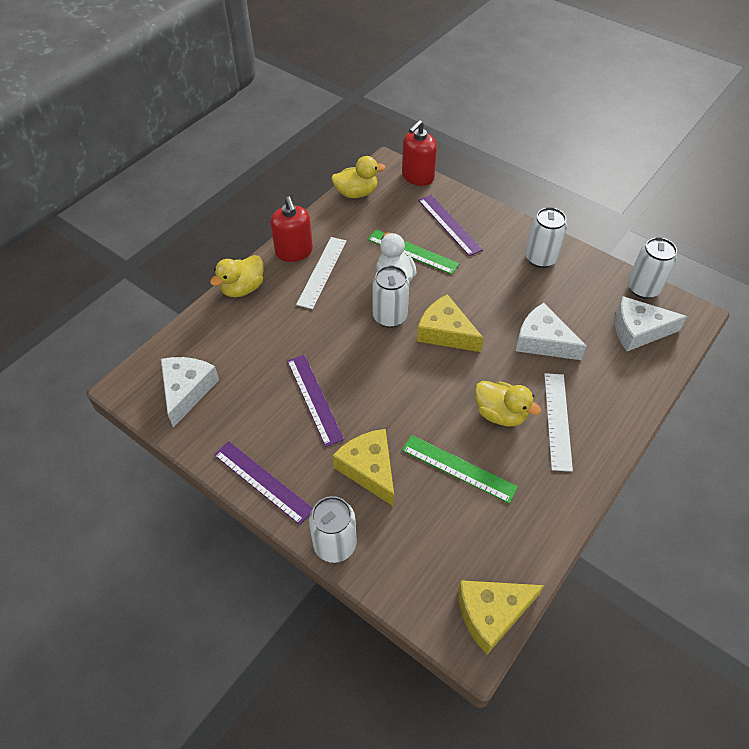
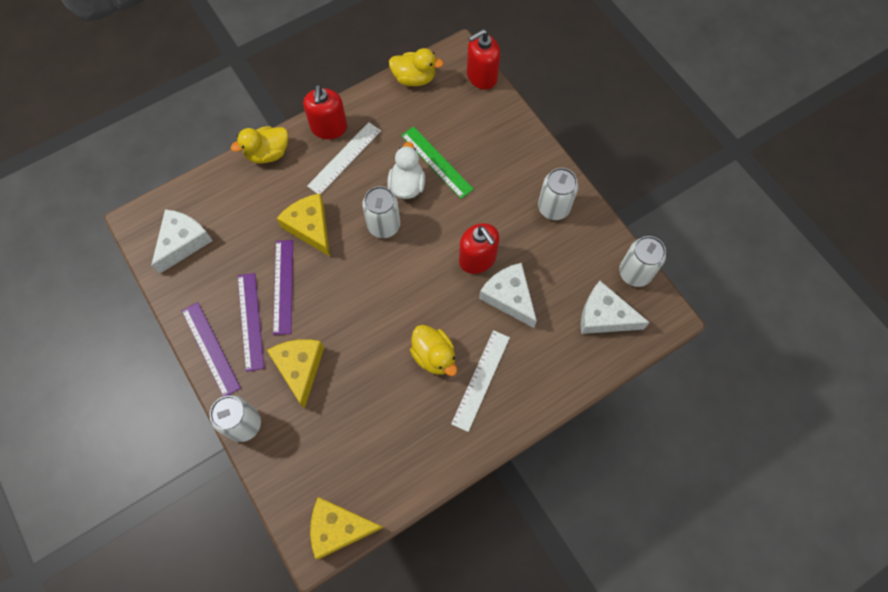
camera: 20 degrees right, 15 degrees up
green ruler [402,435,518,504] -> none
yellow cheese [417,294,483,352] -> yellow cheese moved to [277,194,330,257]
purple ruler [418,195,483,256] -> purple ruler moved to [238,273,264,372]
none -> red soap dispenser [459,223,499,274]

